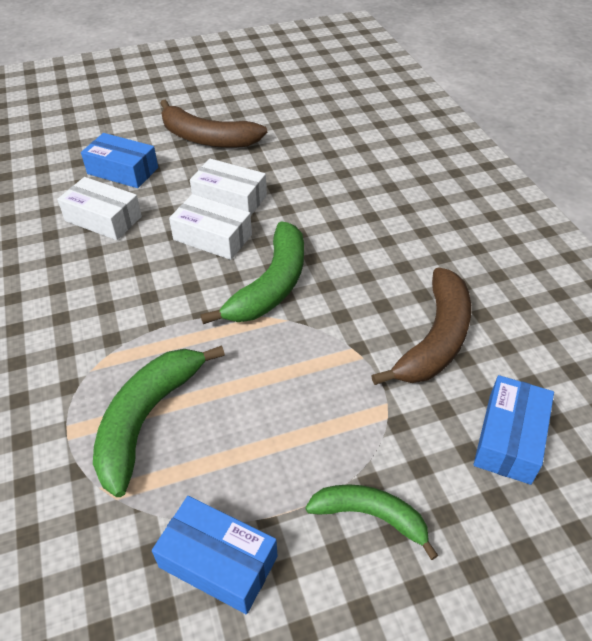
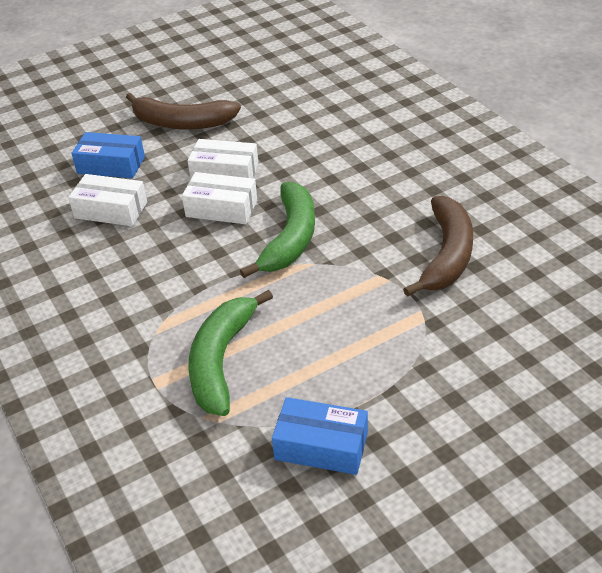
camera: 10 degrees left, 5 degrees down
green banana [305,484,438,560] -> none
blue box [473,375,554,485] -> none

